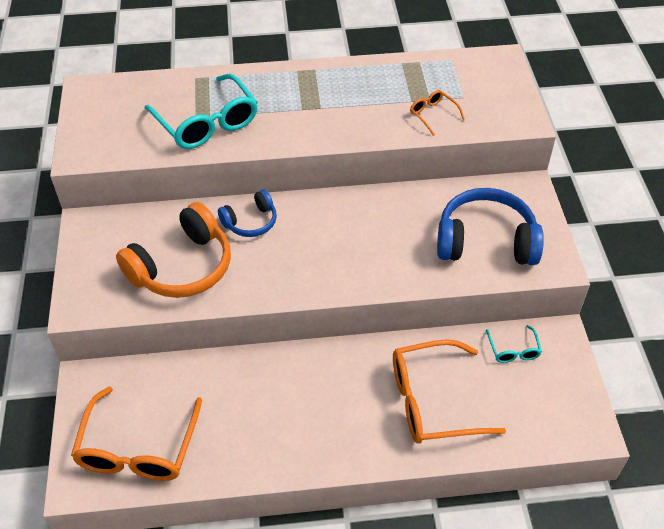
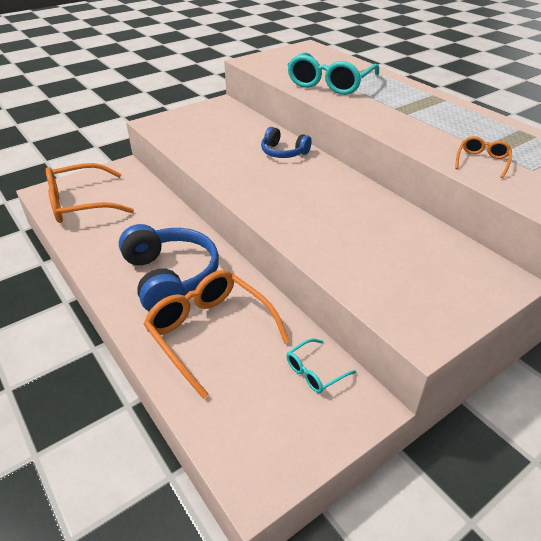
camera: 60 degrees right, 10 degrees down
orange headphones [116,202,231,298] -> none
blue headphones [437,188,544,265] -> blue headphones moved to [119,224,219,311]

